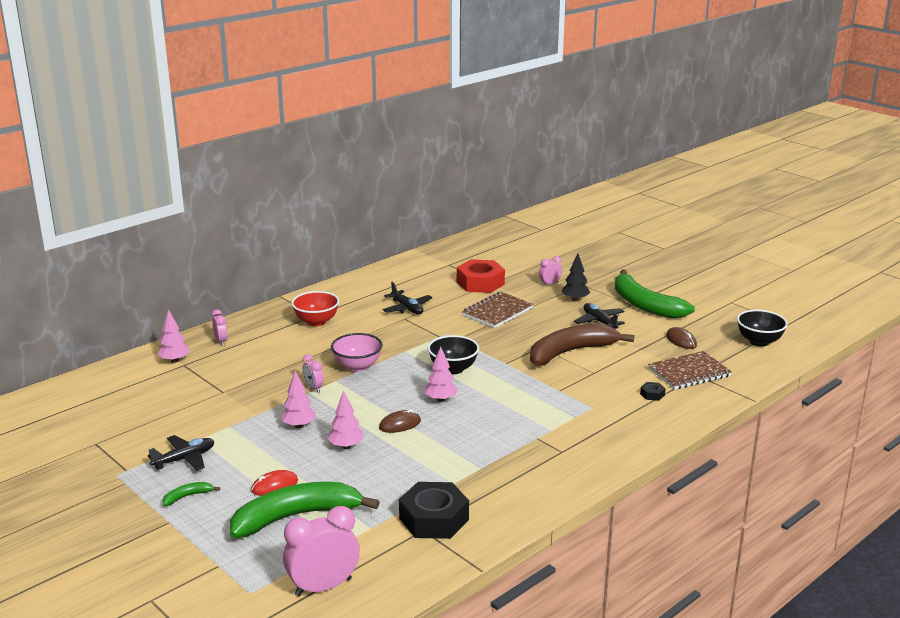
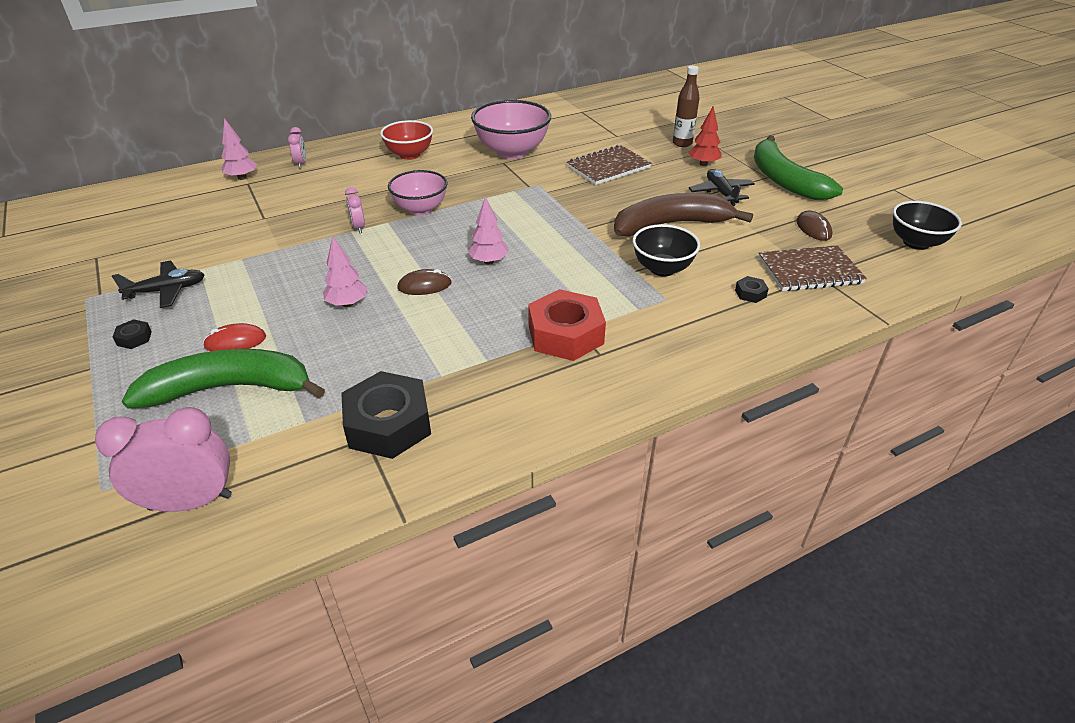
camera: 15 degrees right, 15 degrees up
green banana [162,482,220,506] -> black nut [113,319,152,349]
pink tree [281,371,316,428] -> none
black plane [383,282,433,314] -> pink bowl [471,100,551,159]
black bowl [428,335,479,374] -> black bowl moved to [633,224,700,277]
red nut [457,259,505,293] -> red nut moved to [528,289,606,361]
pink clock [539,256,562,286] -> brown bottle [673,66,700,147]
black tree [562,253,590,301] -> red tree [688,106,721,166]

